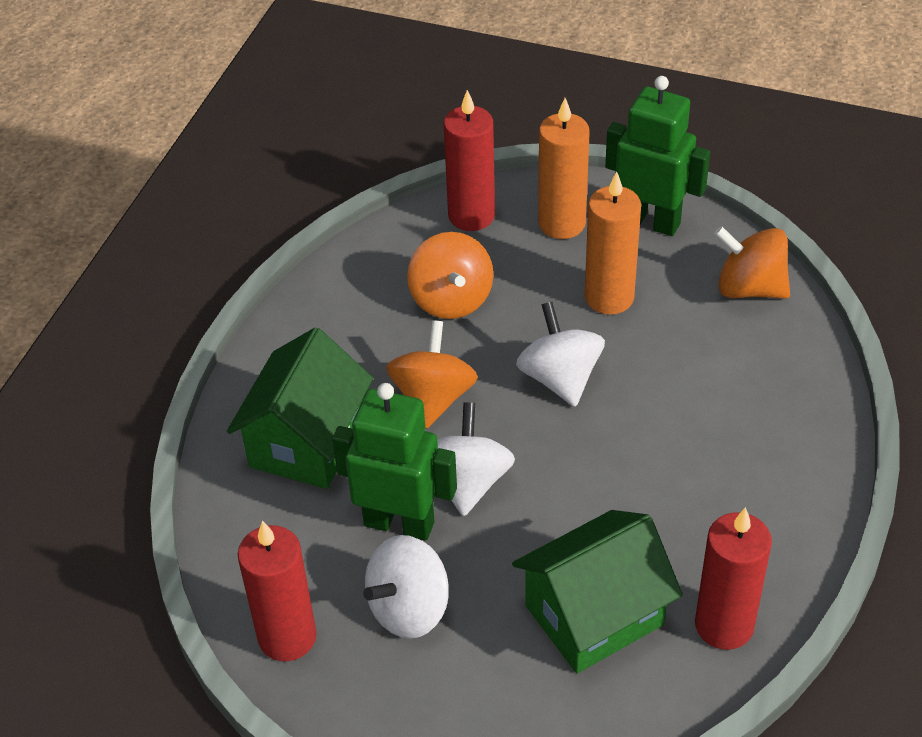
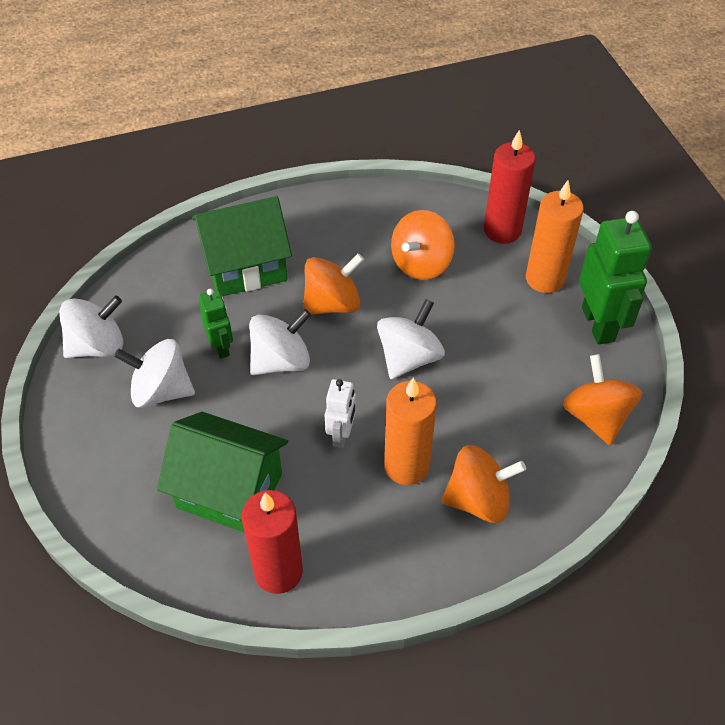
camera: 50 degrees right, 5 degrees up
red candle [238,521,317,661] -> white spinning top [59,296,124,358]
green robot [332,383,457,541] -> green robot [199,289,233,359], size x0.55
orange candle [585,171,641,315] -> orange candle moved to [384,378,437,485]
none -> white robot [325,379,356,448]
none -> orange spinning top [441,445,526,523]

